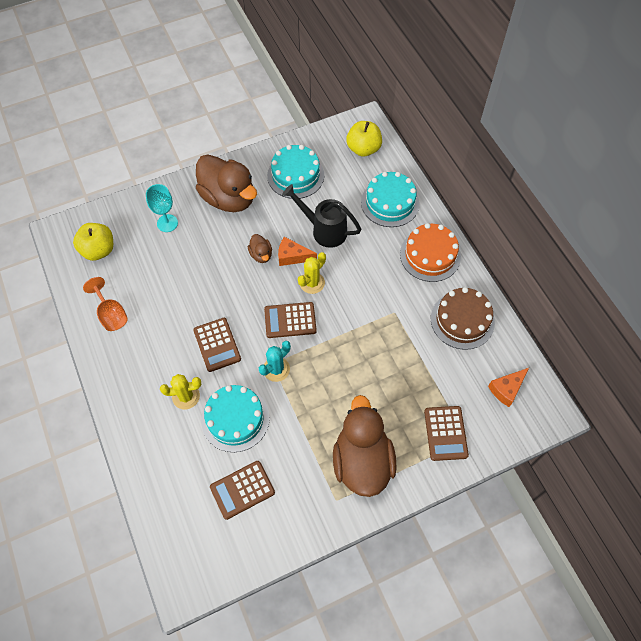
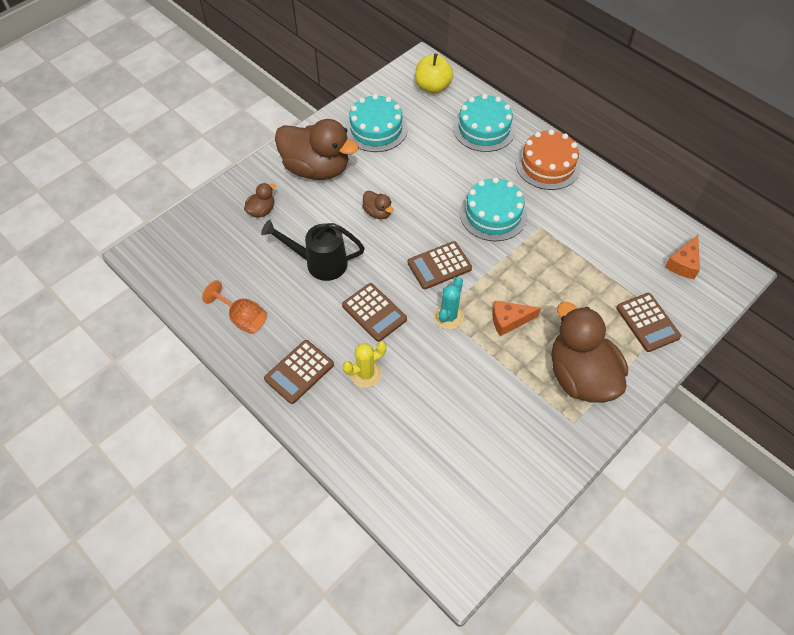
camera: 20 degrees left, 5 degrees down
yellow apple [73,223,113,261] -> none
turquoise goblet [146,184,178,232] -> brown duck [244,183,276,217]
turquoise cake [201,385,270,452] -> turquoise cake moved to [460,177,527,241]
brown calculator [210,461,275,520] -> brown calculator moved to [264,340,334,404]
orange cheese [278,237,317,266] -> orange cheese moved to [492,301,541,336]
black watering can [282,184,362,248] -> black watering can moved to [261,220,365,281]
yellow cactus [298,252,326,294] -> none
brown cake [431,287,495,350] -> none

